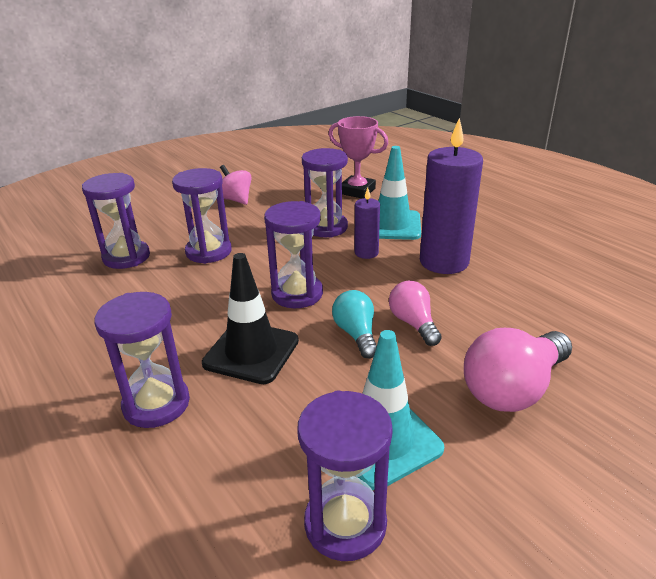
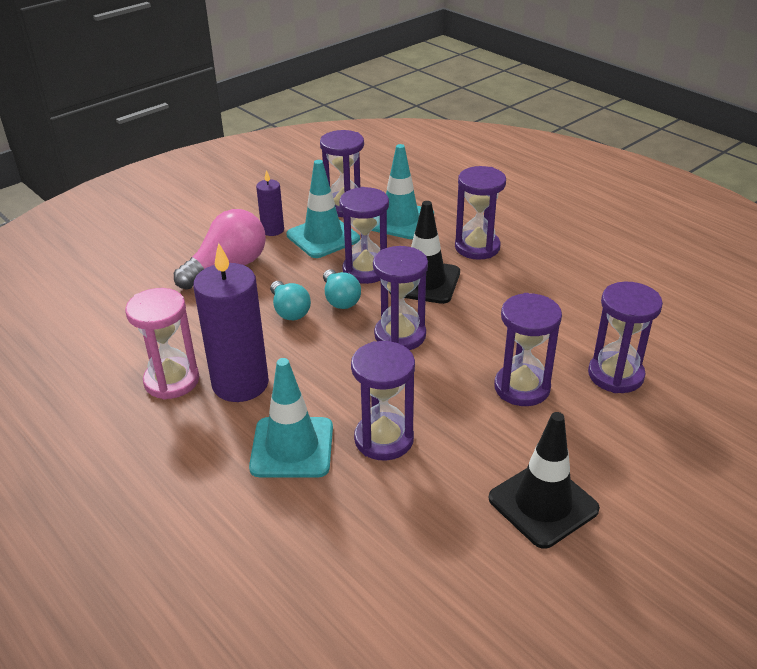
camera: 175 degrees right, 5 degrees up
pink spinning top [220,165,252,205] -> black traffic cone [489,412,600,549]
pink trophy [328,116,388,199] -> none
purple candle [355,187,380,259] -> purple candle moved to [256,170,284,236]
pink light bulb [389,280,442,346] -> turquoise light bulb [270,281,311,320]
none -> pink hourglass [125,288,199,399]
none -> purple hourglass [339,187,389,284]
none -> turquoise traffic cone [372,144,434,239]

